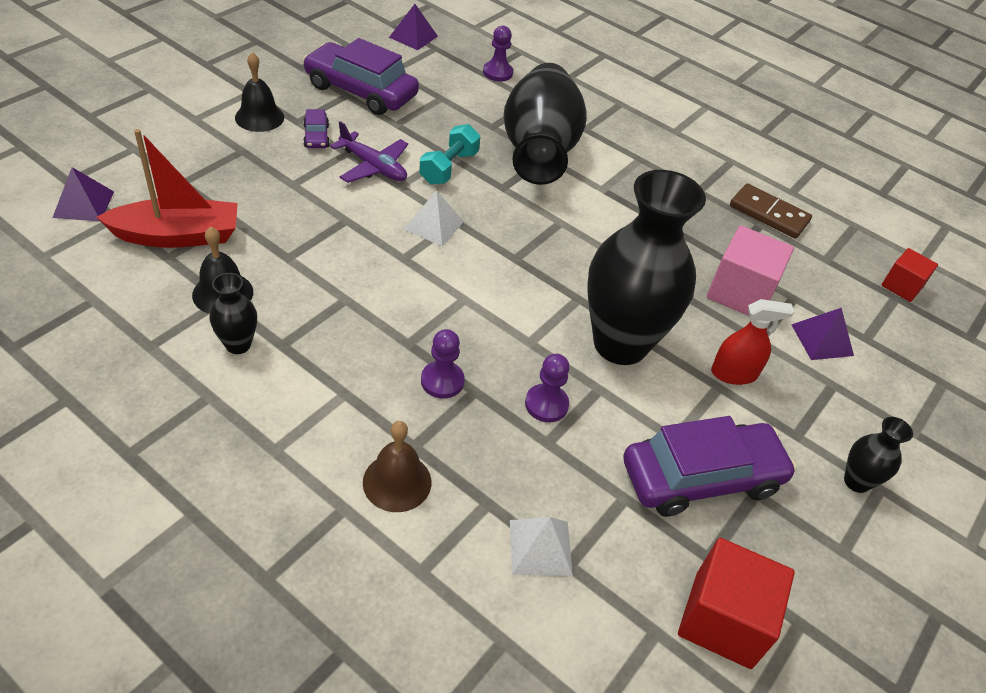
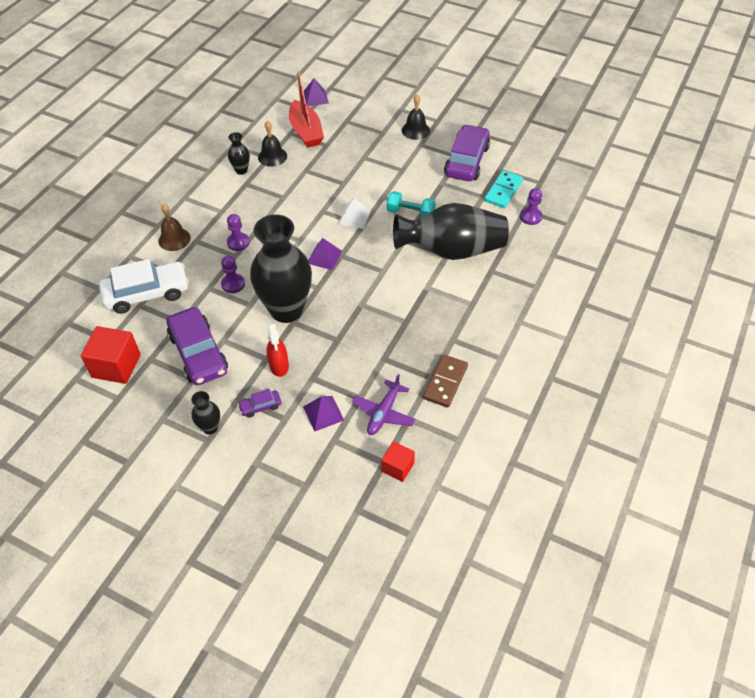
camera: 85 degrees right, 5 degrees up
purple car [303,109,330,148] -> purple car moved to [238,389,281,418]
purple plane [330,121,408,183] -> purple plane moved to [352,374,416,435]
purple pyramid [389,4,438,50] -> purple pyramid moved to [308,238,342,270]
white pyramid [510,517,573,576] -> white car [99,259,189,314]
pink cube [707,225,794,316] -> none
none -> turquoise domino [484,170,523,208]

